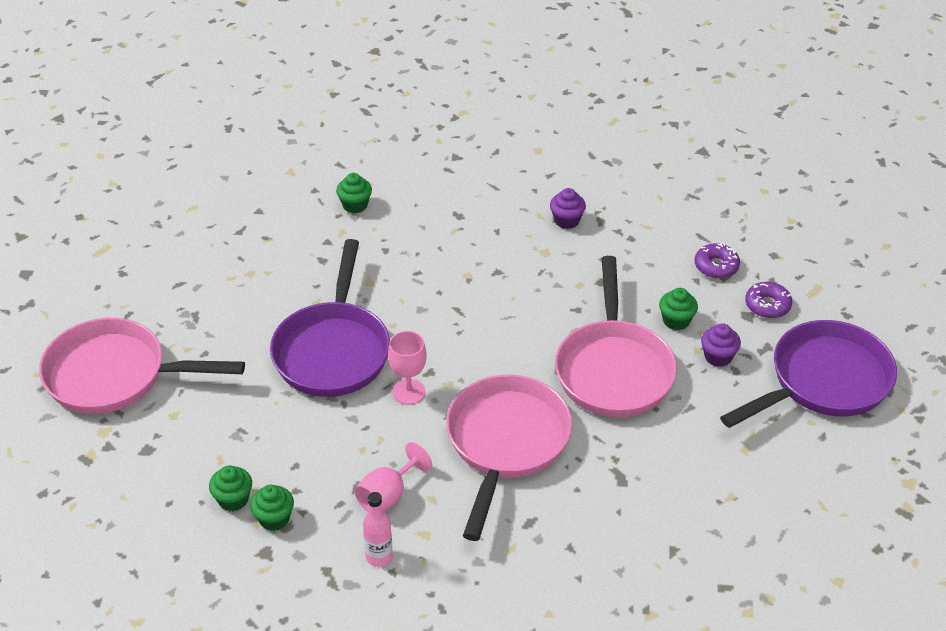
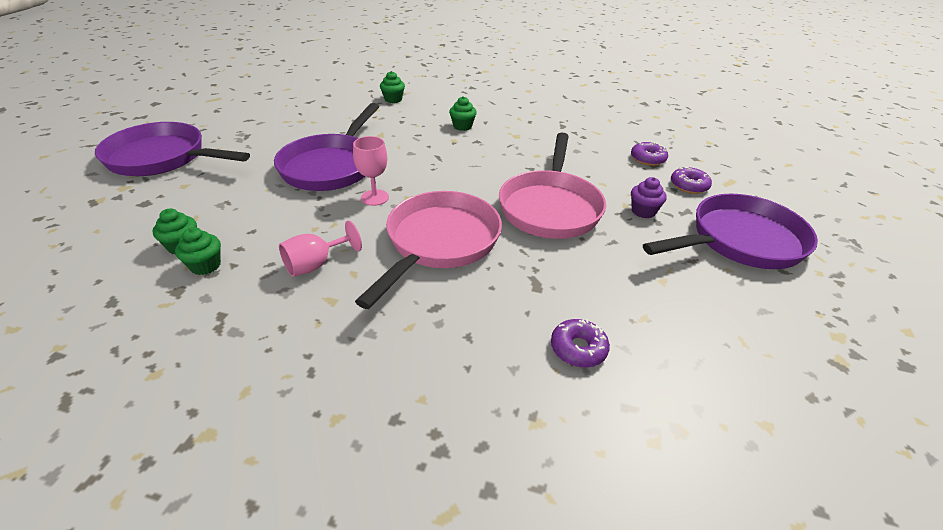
camera: 10 degrees right, 5 degrees down
pink pan [39,318,245,414] -> purple pan [95,122,250,176]
pink bottle [363,492,393,567] -> none
purple cupcake [550,188,586,229] -> none
green cupcake [659,288,698,330] -> green cupcake moved to [449,96,477,131]
none -> purple donut [551,319,610,368]

